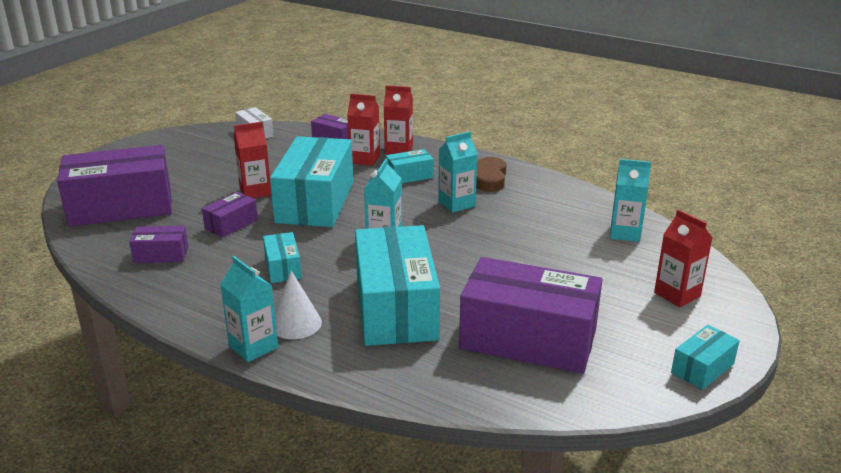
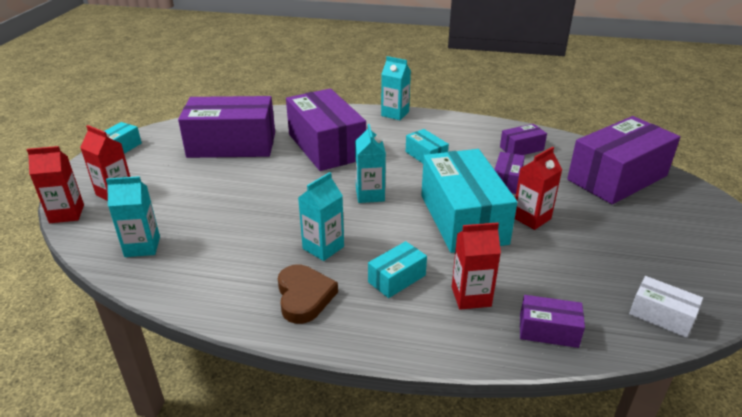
camera: 160 degrees right, 5 degrees up
white cone [275,271,322,339] -> none
turquoise box [355,225,440,346] -> purple box [286,89,366,171]
red carton [384,85,413,154] -> red carton moved to [27,146,84,223]

